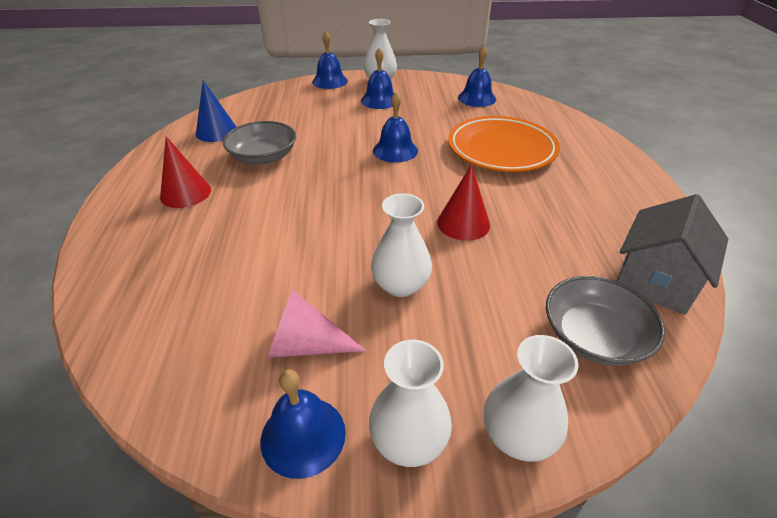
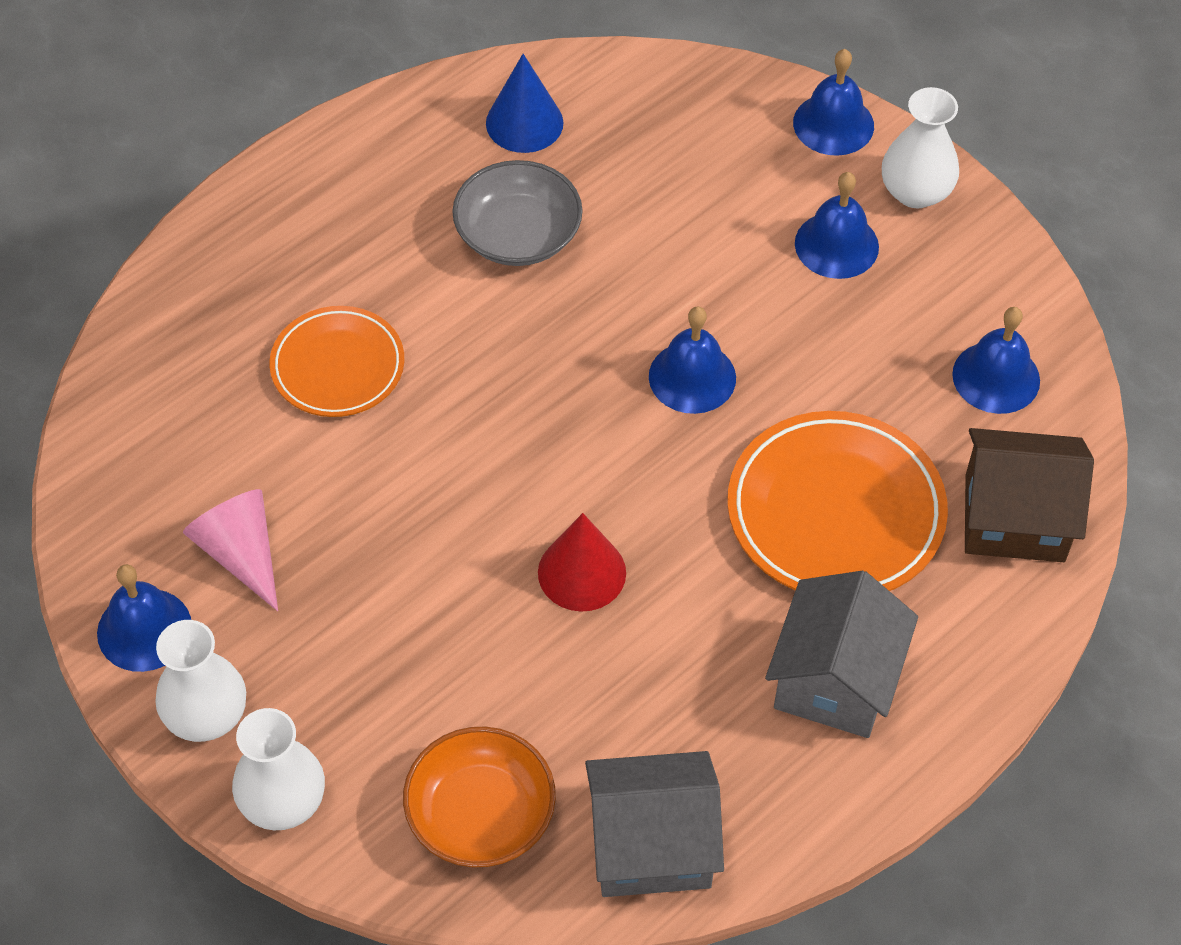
camera: 50 degrees right, 15 degrees up
red cone [160,136,211,208] -> none
white vase [371,193,432,297] -> none
grey bowl [546,276,665,366] -> orange bowl [403,727,556,868]
none -> orange plate [269,306,404,417]
none -> grey house [765,571,918,738]
none -> brown house [965,428,1094,562]

